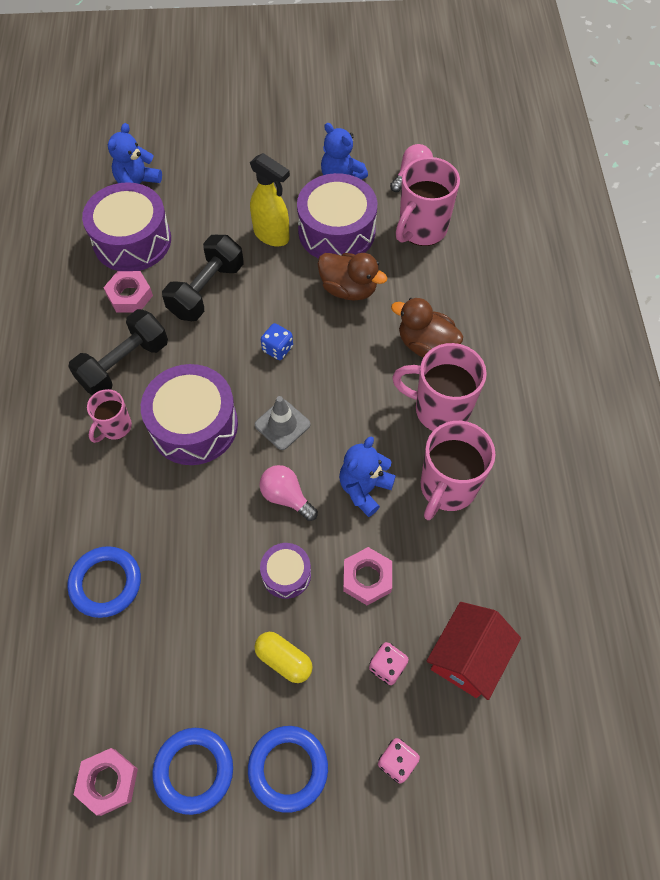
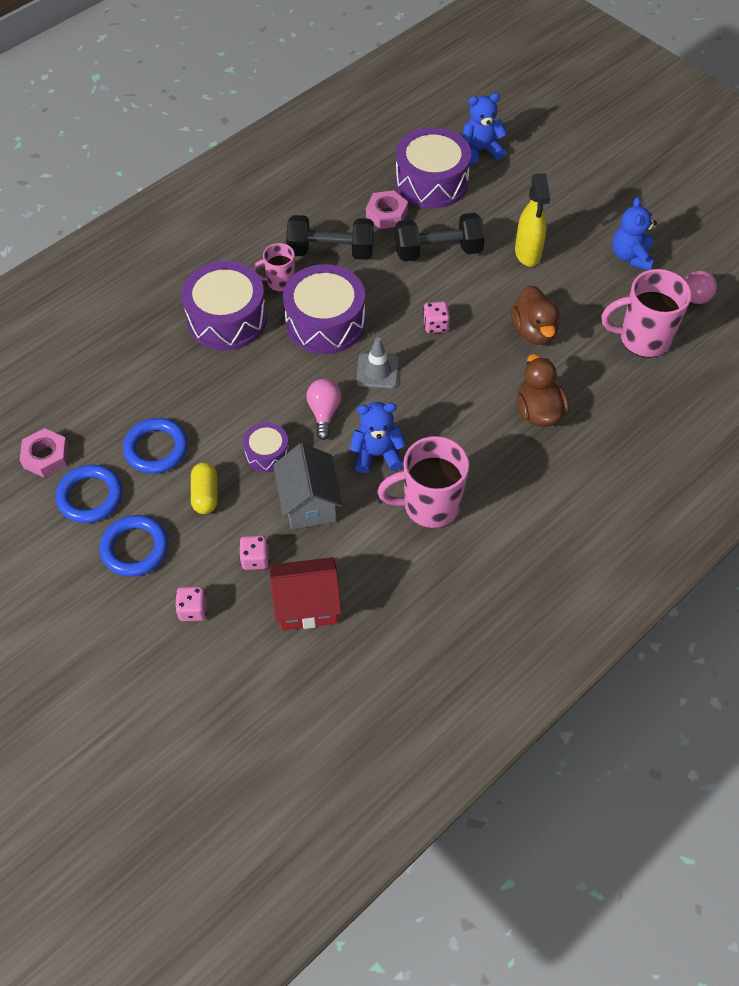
camera: 50 degrees right, 5 degrees down
blue ring [67,546,141,618] -> blue ring moved to [123,418,188,474]
blue dice [261,323,293,360] -> pink dice [423,301,450,333]
purple drum [297,173,377,259] -> purple drum moved to [182,261,267,351]
pink nut [343,547,392,605] -> grey house [273,443,343,529]
pink mug [392,343,487,431] -> none

